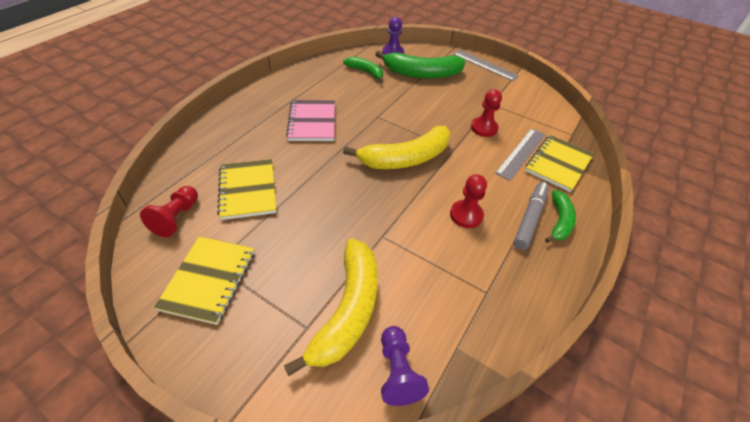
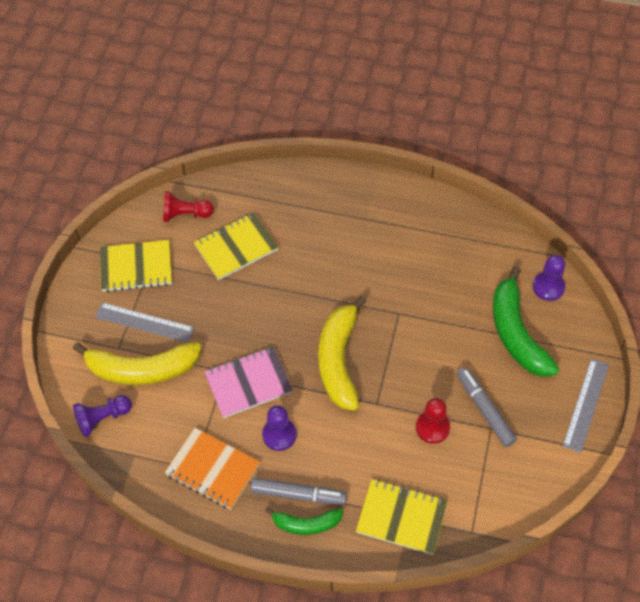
camera: 75 degrees right, 10 degrees up
pink notebook [286,100,335,141] -> pink notebook moved to [204,347,293,418]
green banana [343,57,383,82] -> none
yellow banana [343,126,451,169] -> yellow banana turned 45 degrees clockwise [318,296,367,411]
red pawn [450,174,487,228] -> purple pawn [262,405,297,451]
grey ruler [495,128,546,181] -> grey ruler moved to [95,303,194,343]
none -> orange notebook [165,428,260,510]
none -> grey marker [457,367,517,447]

